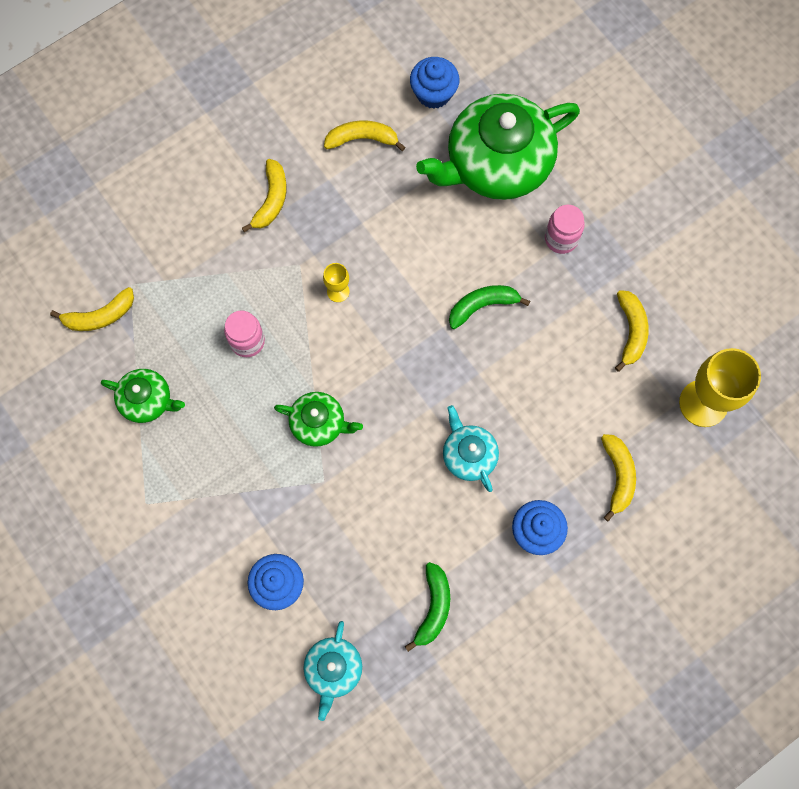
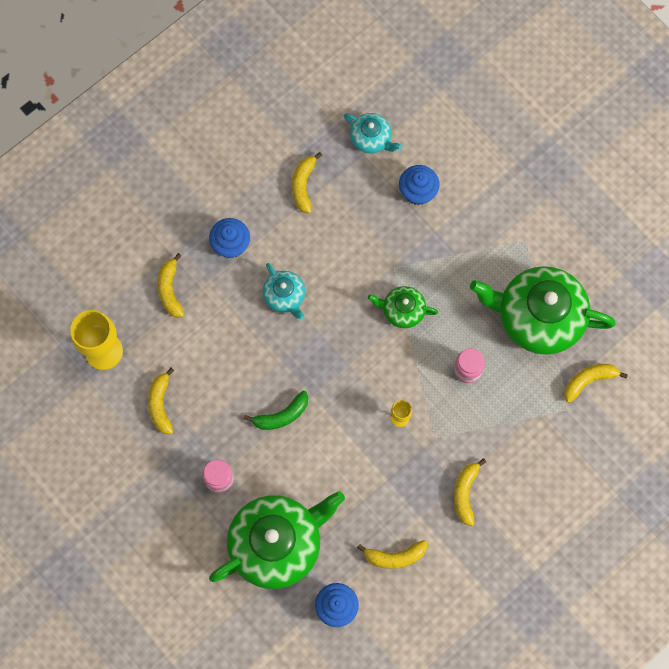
camera: 175 degrees right, 0 degrees up
green teapot [101,369,185,423] -> green teapot [470,266,616,355], size x2.07
turquoise teapot [303,621,362,721] -> turquoise teapot turned 120 degrees clockwise [344,113,402,154]
green banana [405,562,450,652] -> yellow banana [292,152,322,214]

